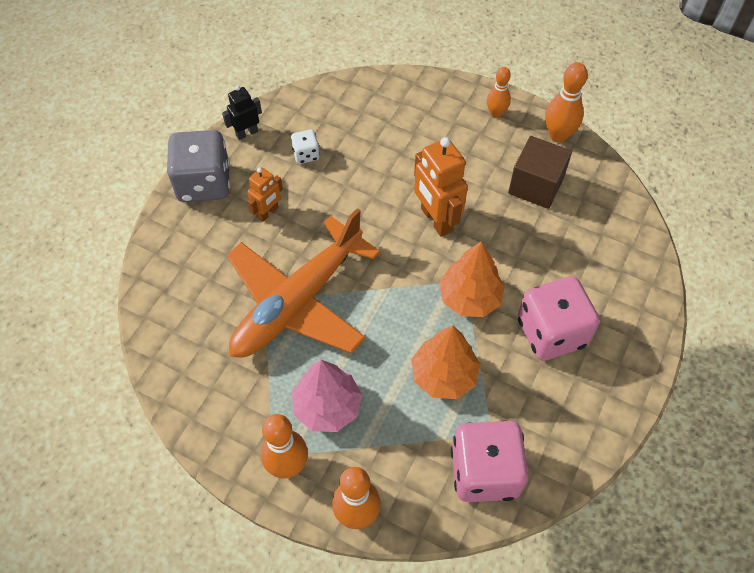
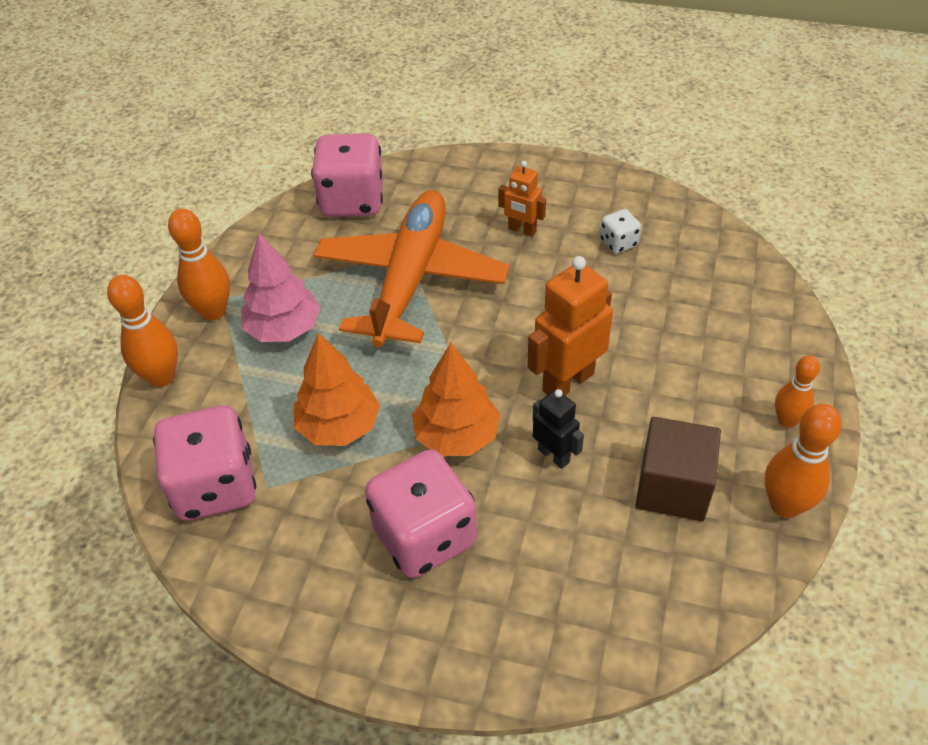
camera: 80 degrees right, 10 degrees down
grey dice [167,130,230,202] -> none
black robot [222,85,262,140] -> black robot moved to [533,389,584,469]
orange plane [227,208,380,358] -> orange plane turned 75 degrees clockwise [313,190,509,347]
none -> pink dice [311,133,383,217]

